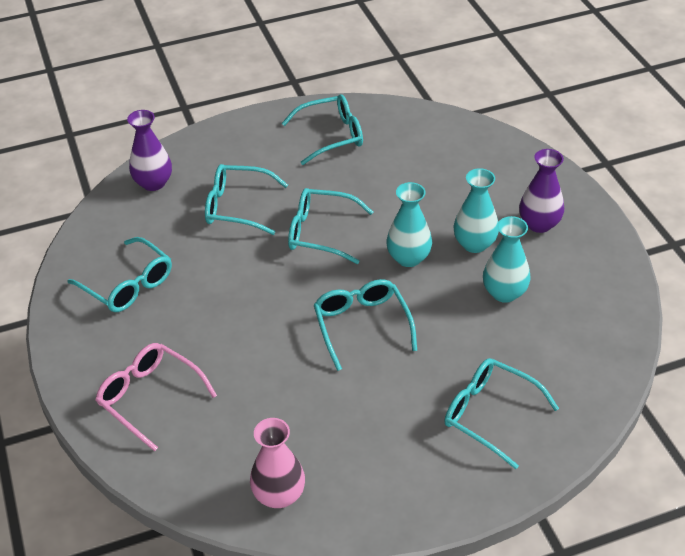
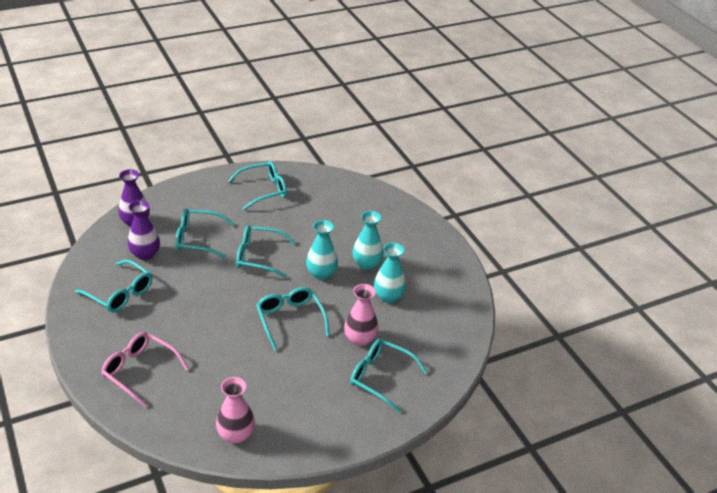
camera: 10 degrees left, 5 degrees down
purple vase [519,149,564,233] -> purple vase moved to [128,200,160,260]
none -> pink vase [344,284,379,346]

